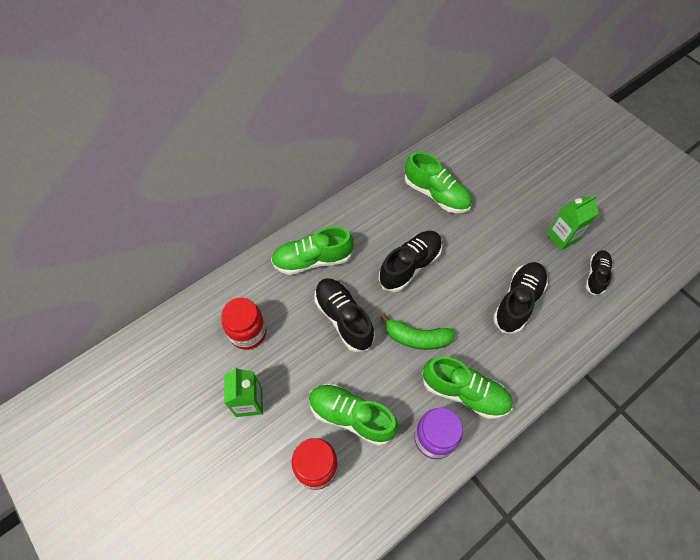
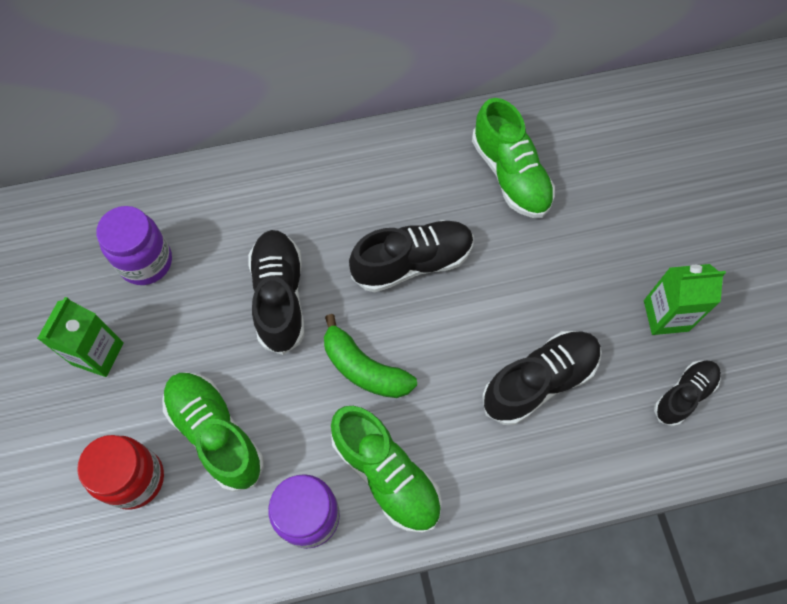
camera: 25 degrees right, 5 degrees up
red jar [221,298,267,350] -> purple jar [96,206,172,285]
green shoe [271,226,354,275] -> none

